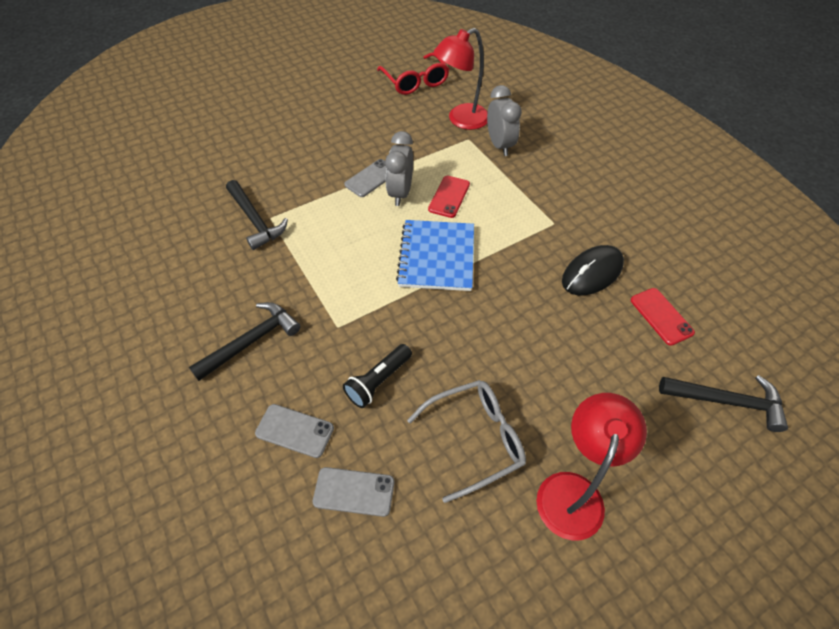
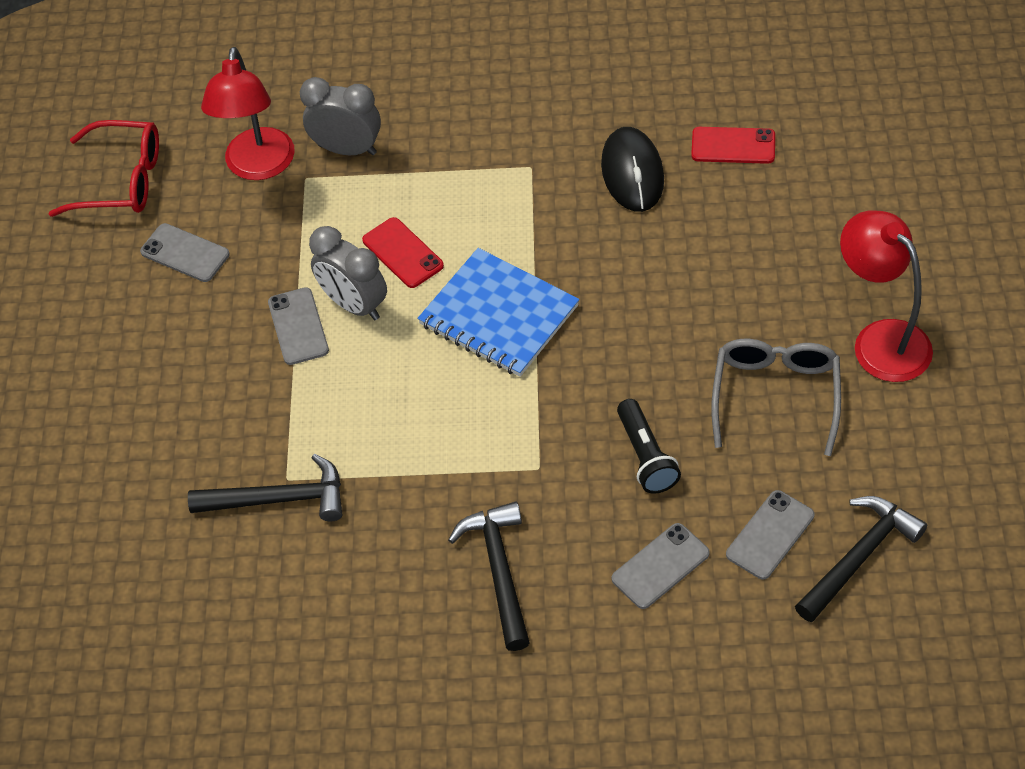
camera: 55 degrees left, 0 degrees up
black hammer [659,375,788,432] -> black hammer moved to [795,496,927,622]
none -> grey phone [140,223,230,282]

